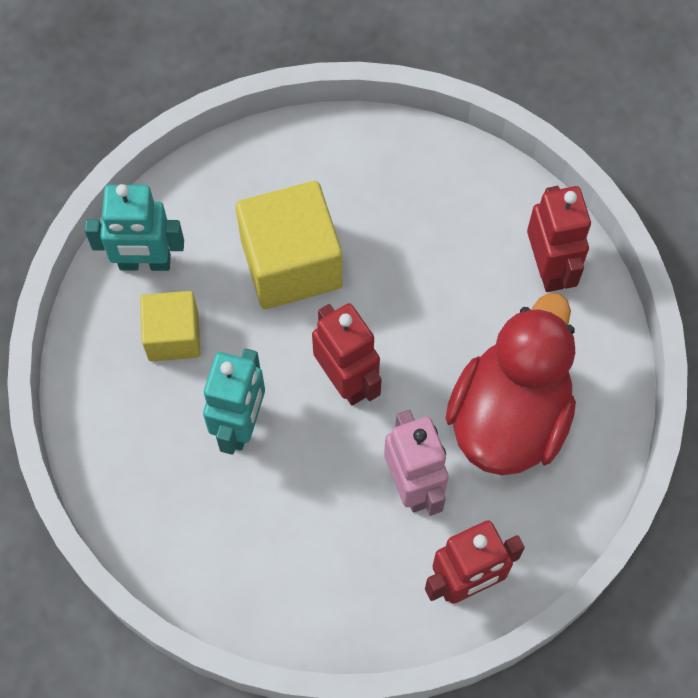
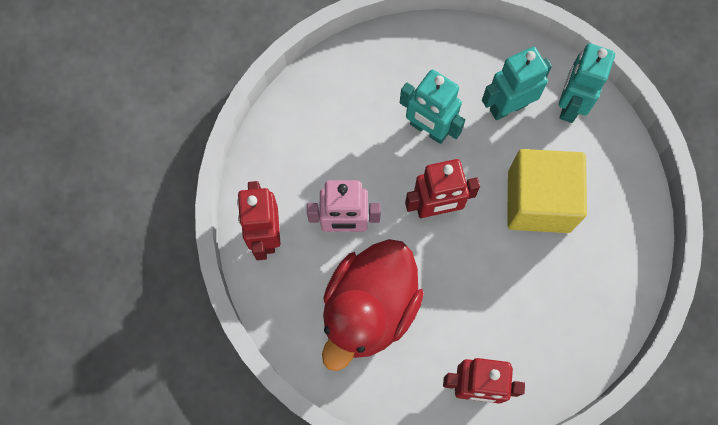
camera: 110 degrees right, 5 degrees up
yellow cube [140,291,200,361] -> turquoise robot [482,47,552,120]
red duck [445,293,576,475] -> red duck turned 75 degrees clockwise [322,239,424,371]

